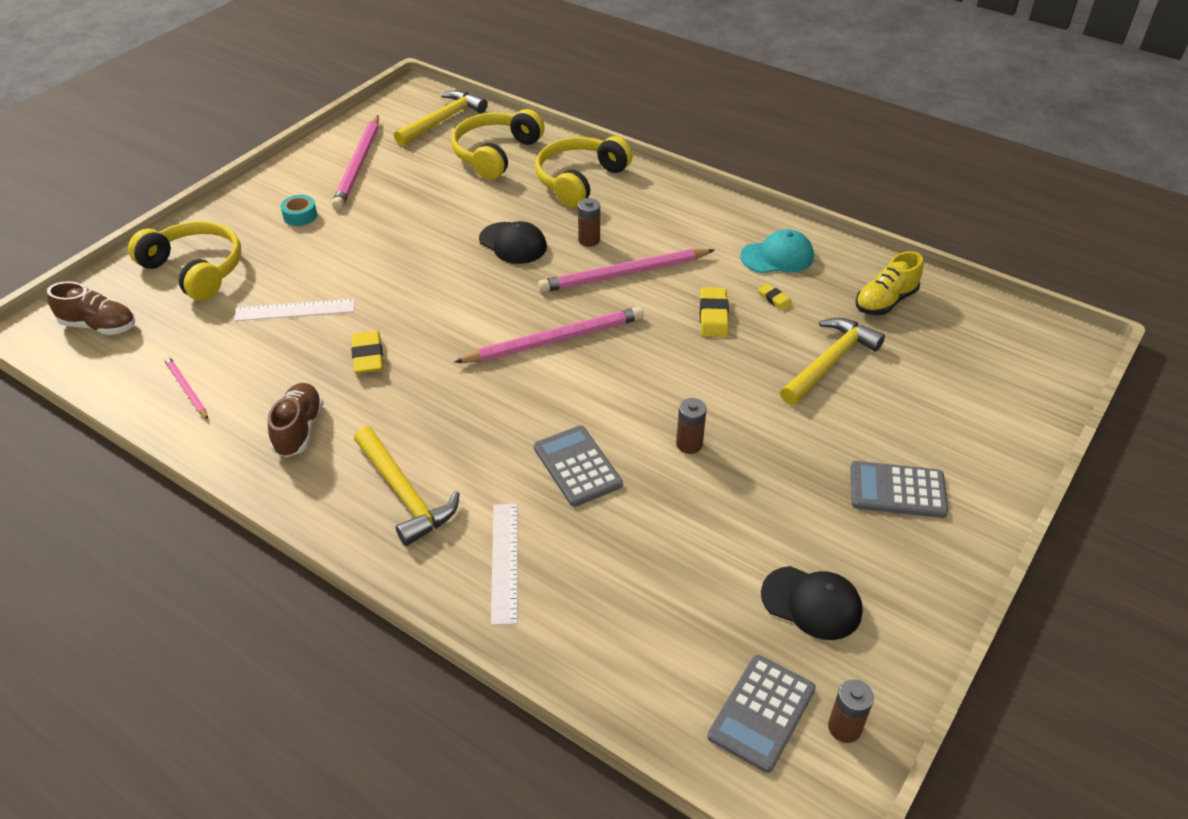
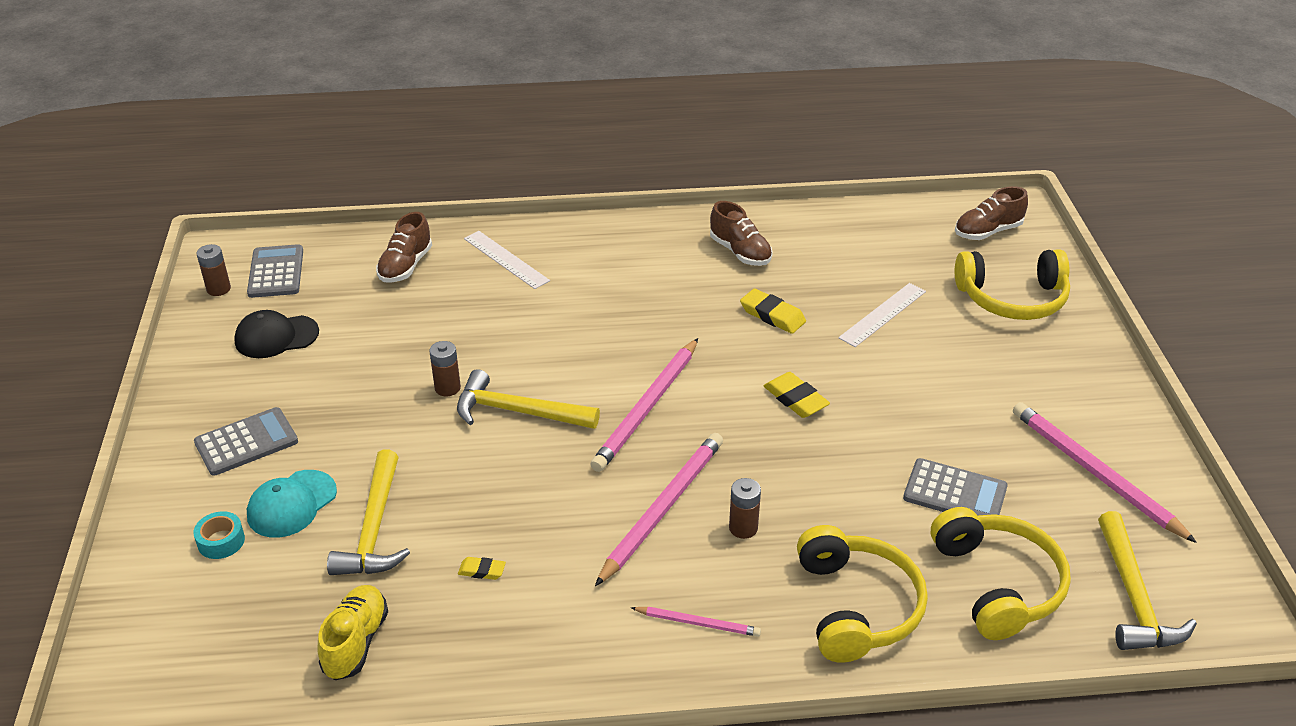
camera: 140 degrees right, 5 degrees down
pink pencil [164,356,208,419] -> pink pencil moved to [631,607,761,637]
turquoise tape [280,195,317,226] -> turquoise tape moved to [193,511,245,559]
yellow hammer [354,427,460,546] -> yellow hammer moved to [457,369,600,429]
black cap [479,221,547,264] -> none
grey calculator [534,425,623,507] -> grey calculator moved to [903,458,1008,516]
yellow eraser [700,287,729,337] -> yellow eraser moved to [764,372,830,418]
turquoise cap [740,229,814,273] -> turquoise cap moved to [247,470,337,538]
none -> brown shoe [376,212,432,283]

